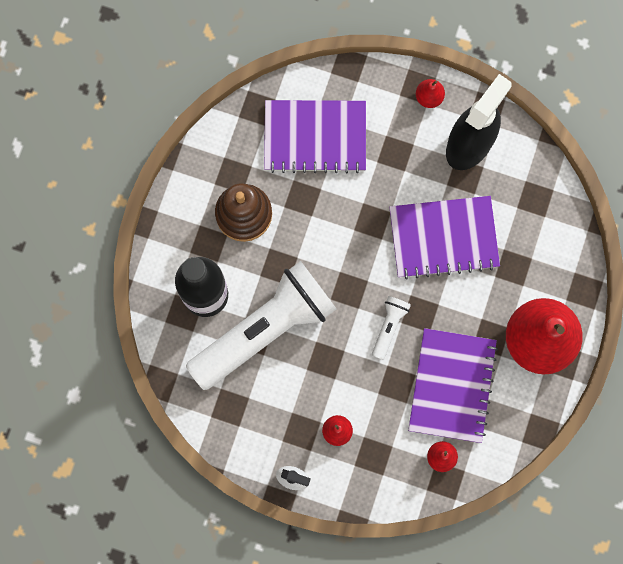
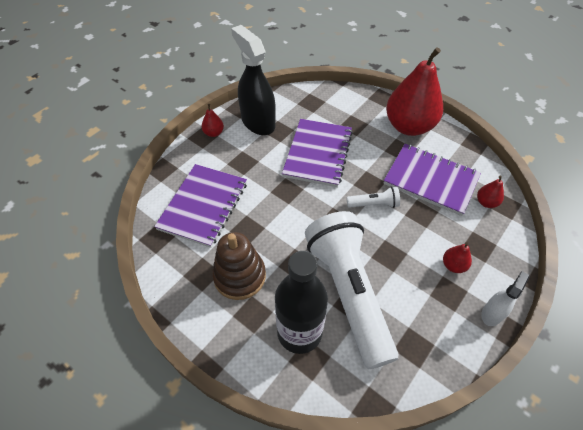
camera: 70 degrees left, 25 degrees down
white flashlight [372,296,411,360] -> white flashlight turned 135 degrees clockwise [347,187,400,208]

